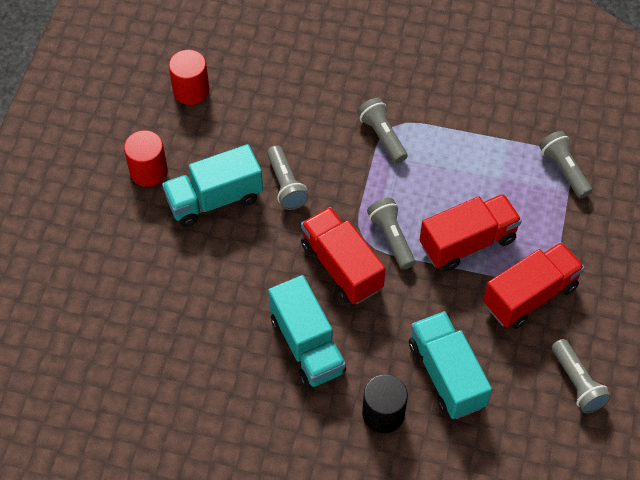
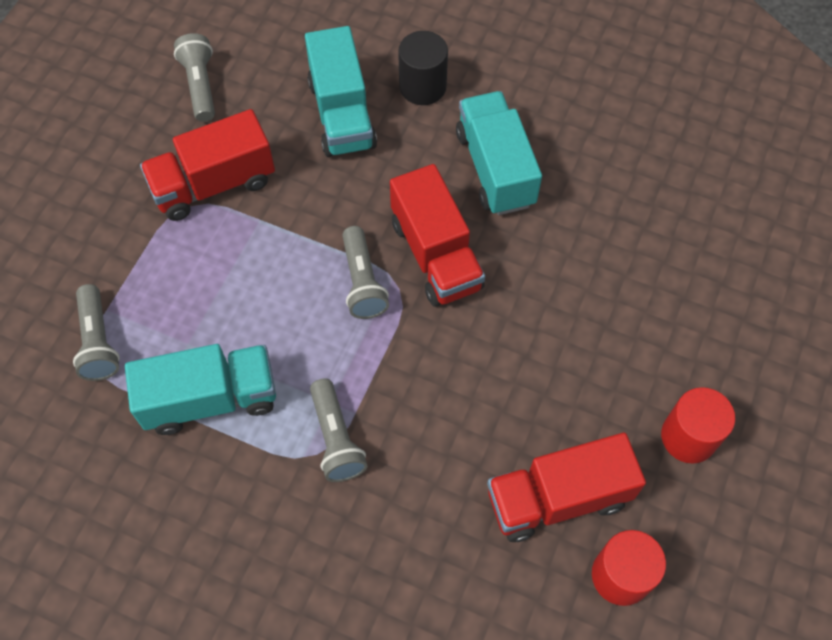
camera: 170 degrees left, 5 degrees up
turquoise truck [162,144,263,227] -> turquoise truck moved to [125,344,276,435]
grey flashlight [267,145,309,210] -> none
red truck [420,194,522,271] -> red truck moved to [487,433,646,542]

